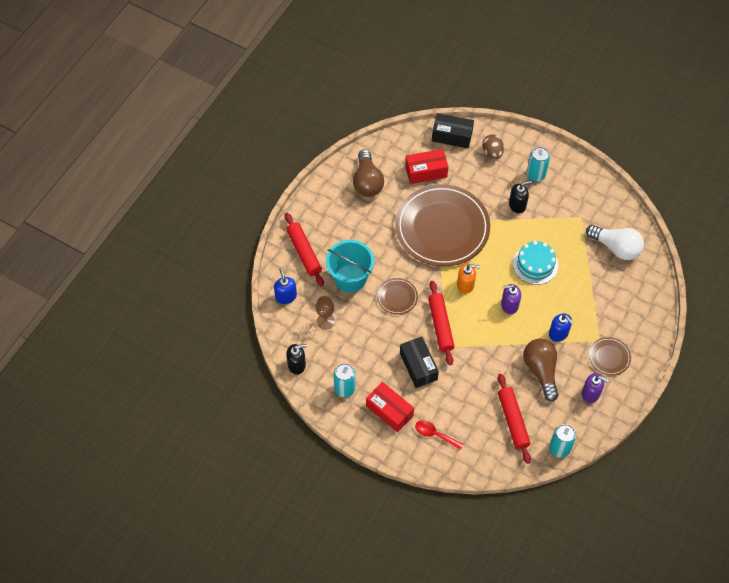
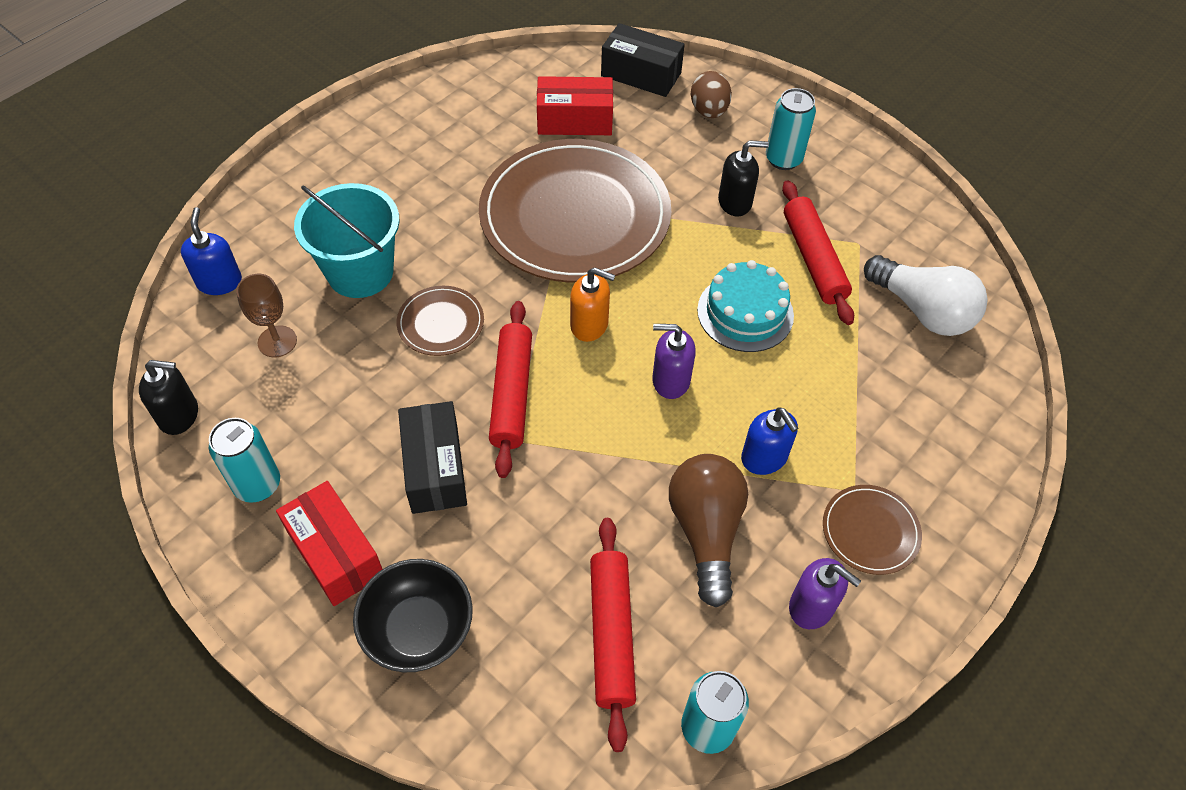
camera: 10 degrees right, 5 degrees down
red rolling pin [285,213,324,287] -> red rolling pin moved to [782,180,854,325]
brown light bulb [353,149,384,197] -> none
red spoon [415,420,463,450] -> black bowl [353,559,473,672]

